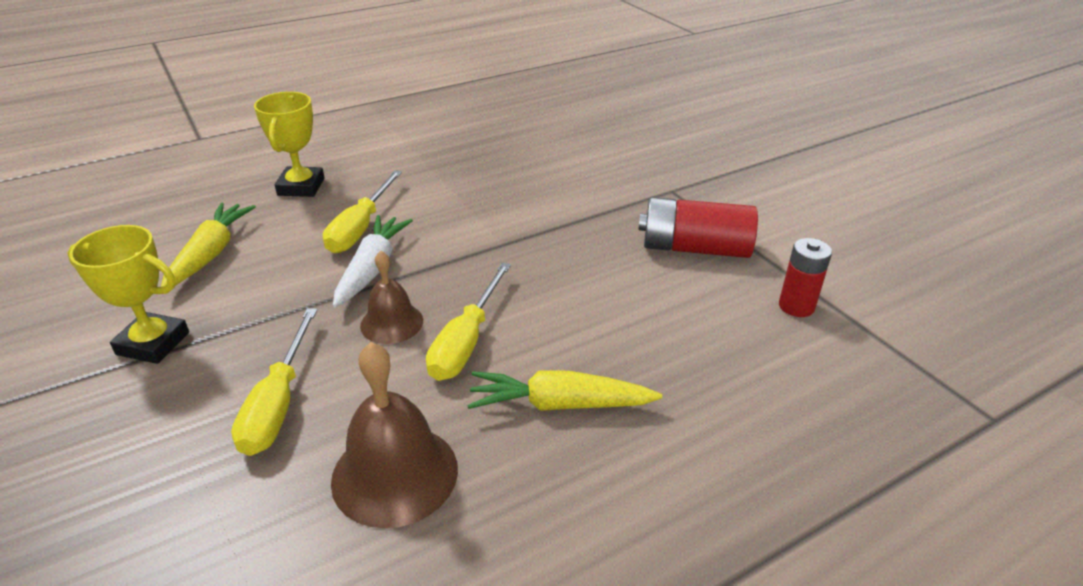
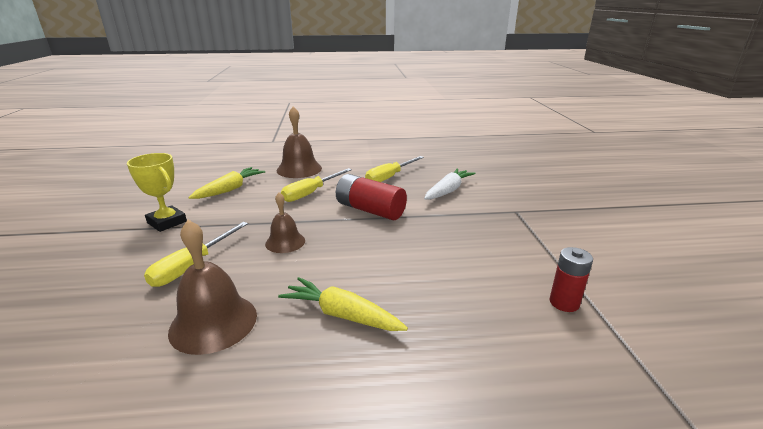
camera: 25 degrees right, 10 degrees down
yellow trophy [254,92,325,197] -> brown bell [277,106,322,178]
white carrot [333,215,413,307] -> white carrot moved to [424,168,476,200]
yellow screwdriver [426,262,511,381] -> yellow screwdriver moved to [365,156,424,182]
red battery [638,197,758,258] -> red battery moved to [336,174,407,220]

